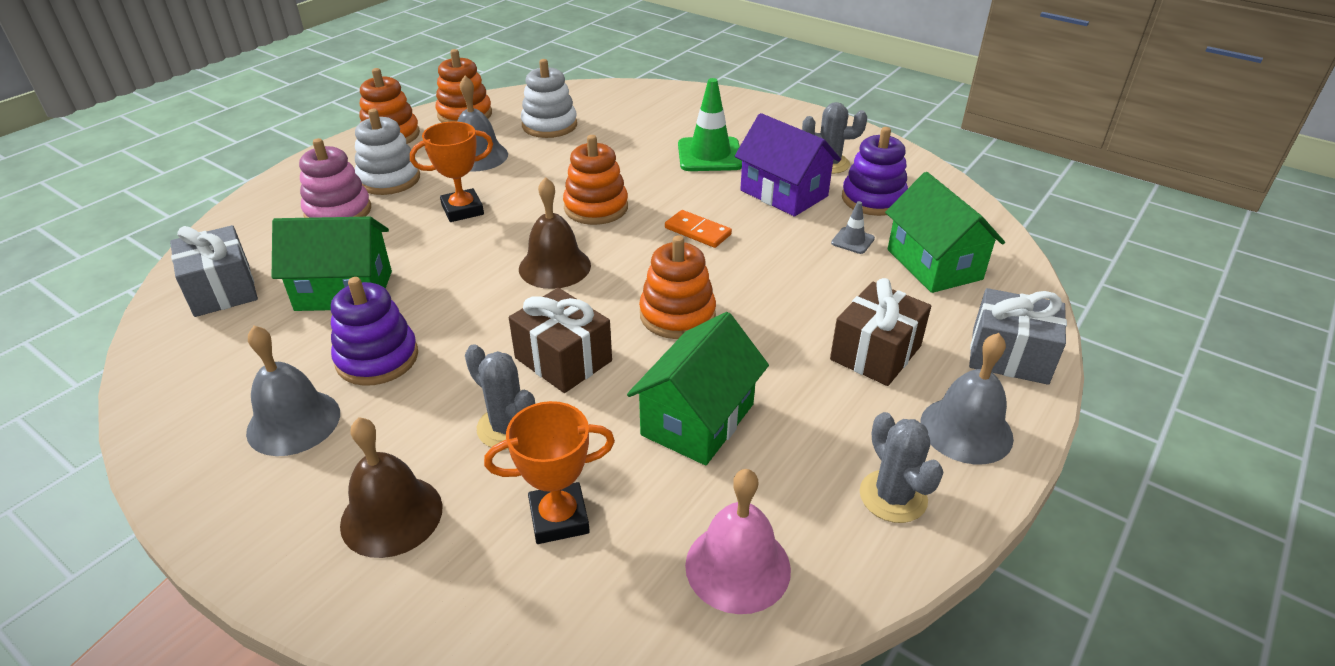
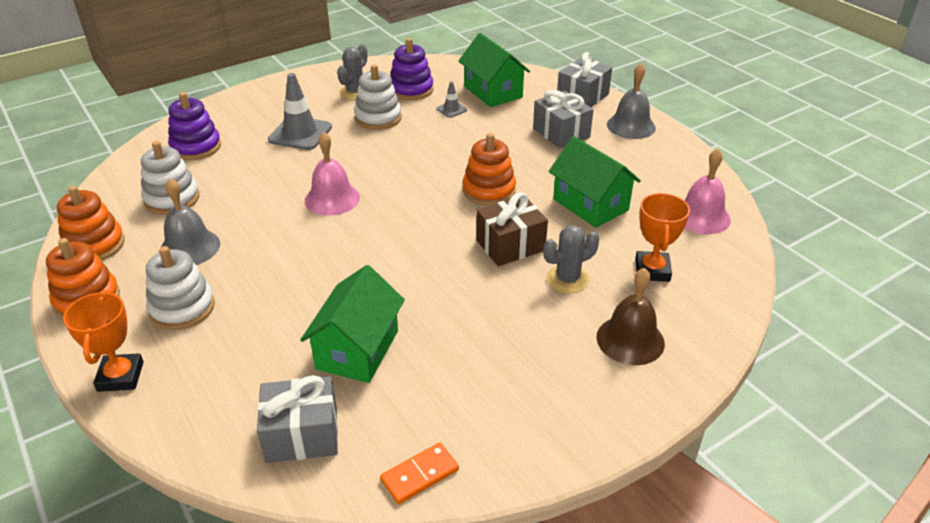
camera: 70 degrees left, 0 degrees up
grey bell [246,326,340,456] -> none
pink stacking toy [299,138,371,218] -> none
purple stacking toy [331,277,418,386] -> purple stacking toy moved to [168,92,221,160]
orange trophy [410,121,493,222] -> orange trophy moved to [63,290,143,392]
brown bell [519,177,591,289] -> none
orange stacking toy [563,135,628,225] -> pink bell [305,132,360,216]
orange domino [665,210,732,248] -> orange domino moved to [380,443,459,504]
green traffic cone [678,78,742,171] -> grey traffic cone [268,73,332,150]
purple house [735,113,841,217] -> white stacking toy [354,64,402,130]
brown gift [830,278,931,386] -> grey gift [533,90,593,148]
grey cactus [860,412,944,523] -> none
green house [885,172,1005,293] -> green house turned 60 degrees clockwise [458,33,530,107]

